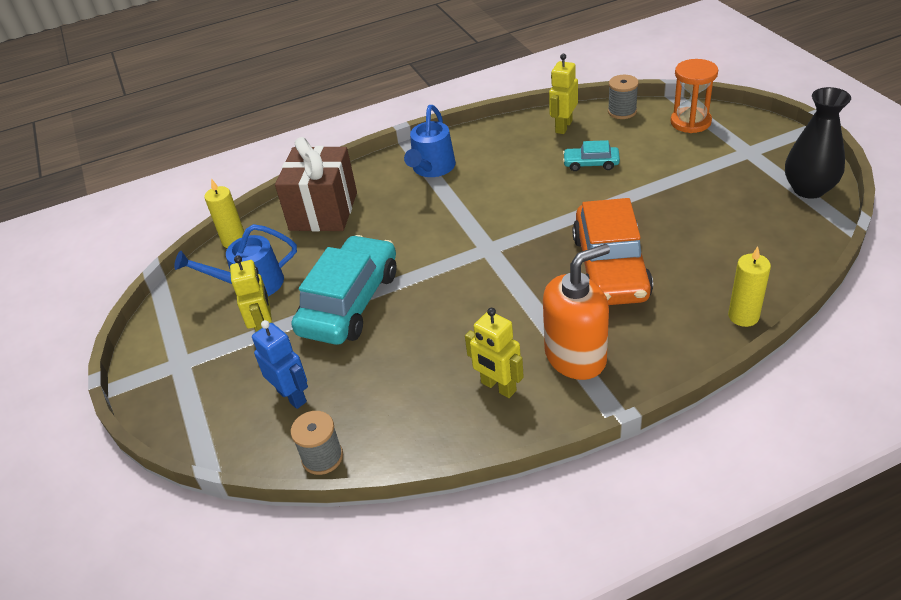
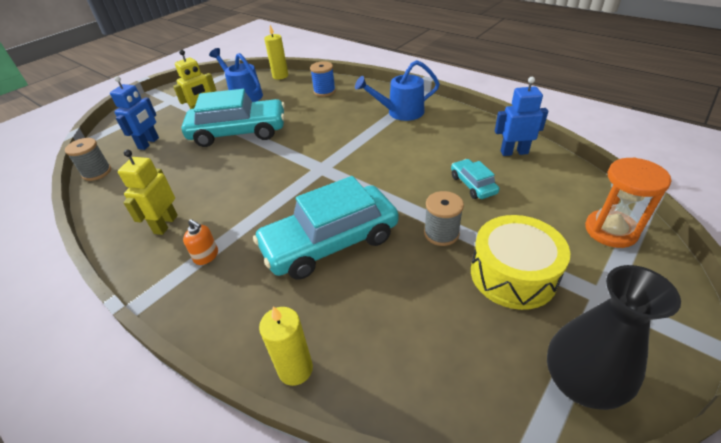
camera: 60 degrees right, 0 degrees up
brown gift [275,137,357,232] -> blue spool [310,61,336,97]
orange soap dispenser [543,244,610,380] -> orange soap dispenser [183,219,218,265], size x0.43
yellow robot [549,54,578,134] -> blue robot [495,77,548,156]
orange car [572,198,653,305] -> turquoise car [253,176,399,279]
grey spool [608,75,639,119] -> grey spool moved to [424,191,464,246]
none -> yellow drum [471,215,570,310]

